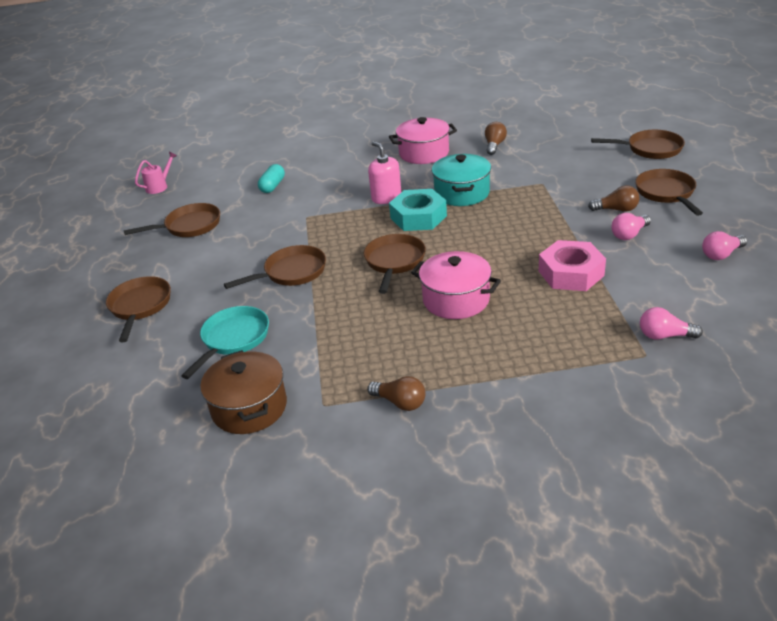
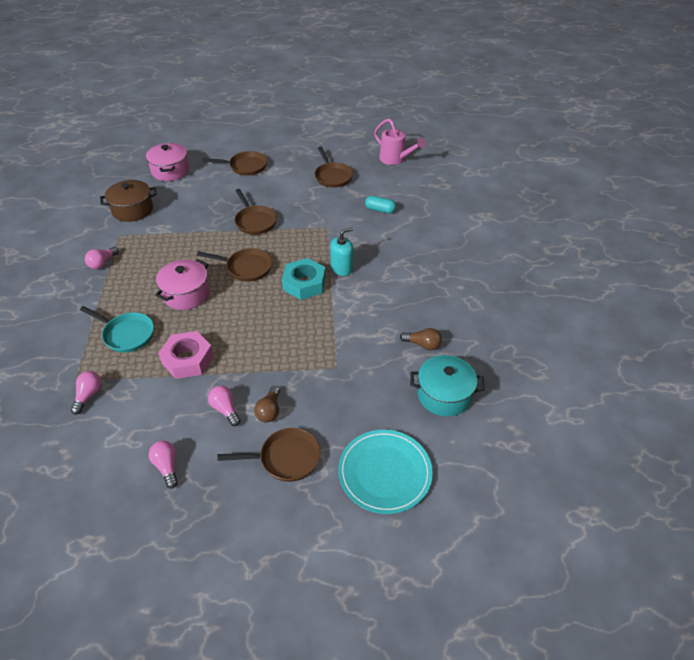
camera: 90 degrees right, 10 degrees up
pink watering can [135,152,177,194] -> pink watering can [374,118,426,165], size x1.65
turquoise pan [181,306,269,379] -> turquoise pan moved to [80,306,154,353]
brown light bulb [367,376,426,411] -> pink light bulb [85,247,119,269]
pink soap dispenser [368,142,401,204] -> turquoise soap dispenser [330,227,353,276]
pink pot [389,117,457,164] -> pink pot moved to [146,143,189,181]
turquoise pot [432,154,491,206] -> turquoise pot moved to [410,355,485,416]
brown pan [591,130,685,159] -> turquoise plate [338,430,433,514]

